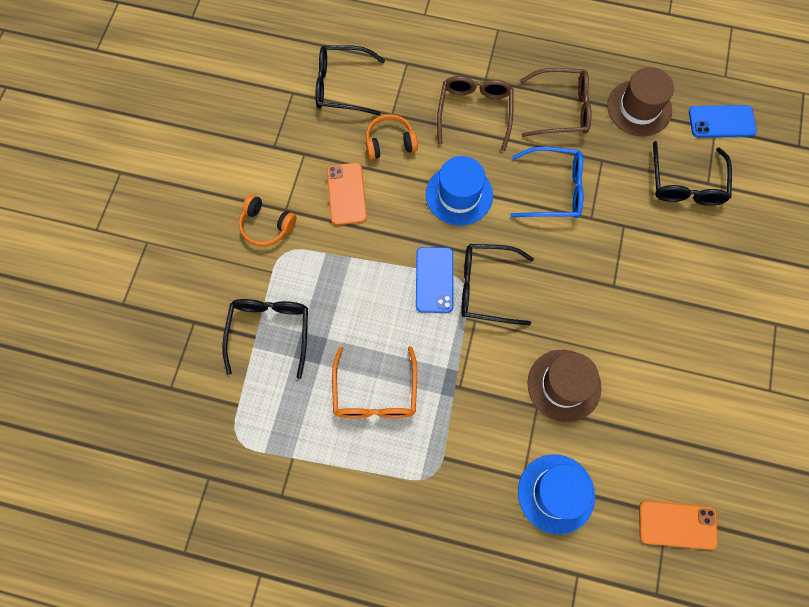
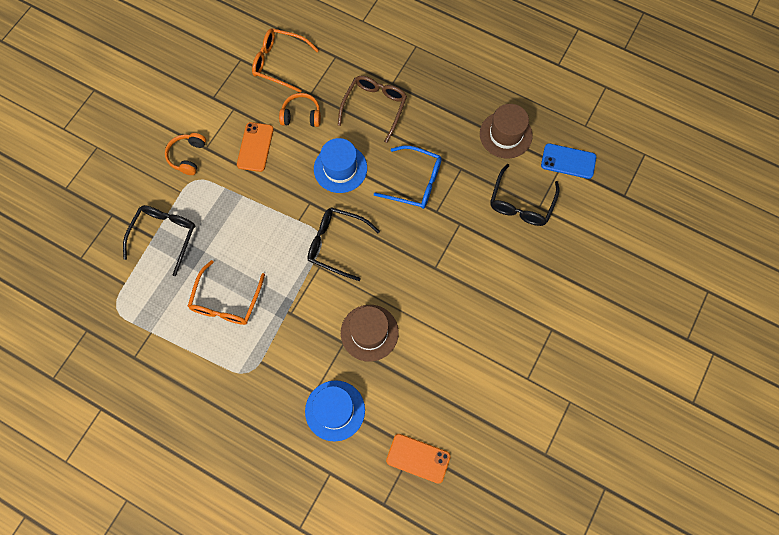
camera: 15 degrees right, 0 degrees up
orange headphones [239,194,297,247] -> orange headphones turned 60 degrees clockwise [165,133,206,175]
black glasses [315,45,385,116] -> orange glasses [252,28,319,93]
blue phone [416,247,453,313] -> none
brown glasses [520,68,592,137] -> none

